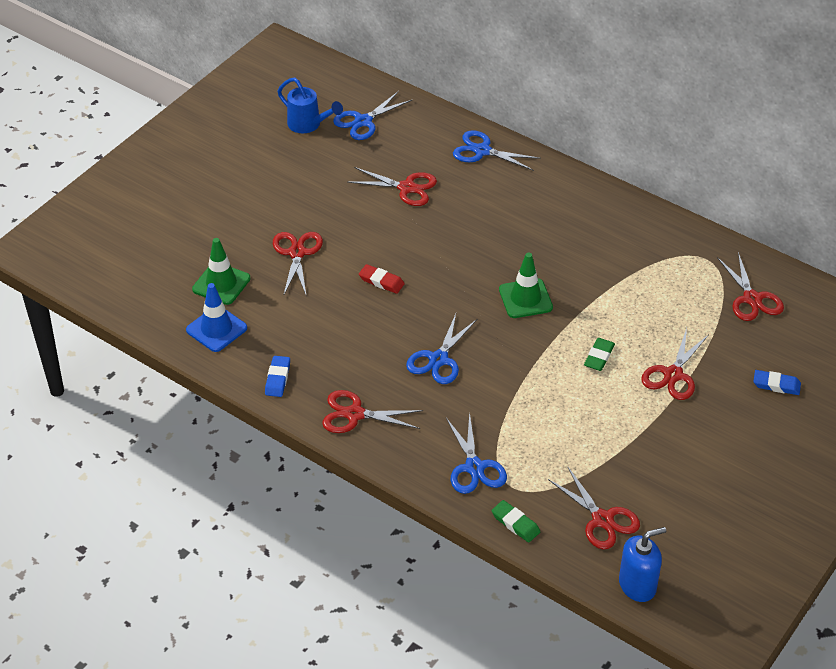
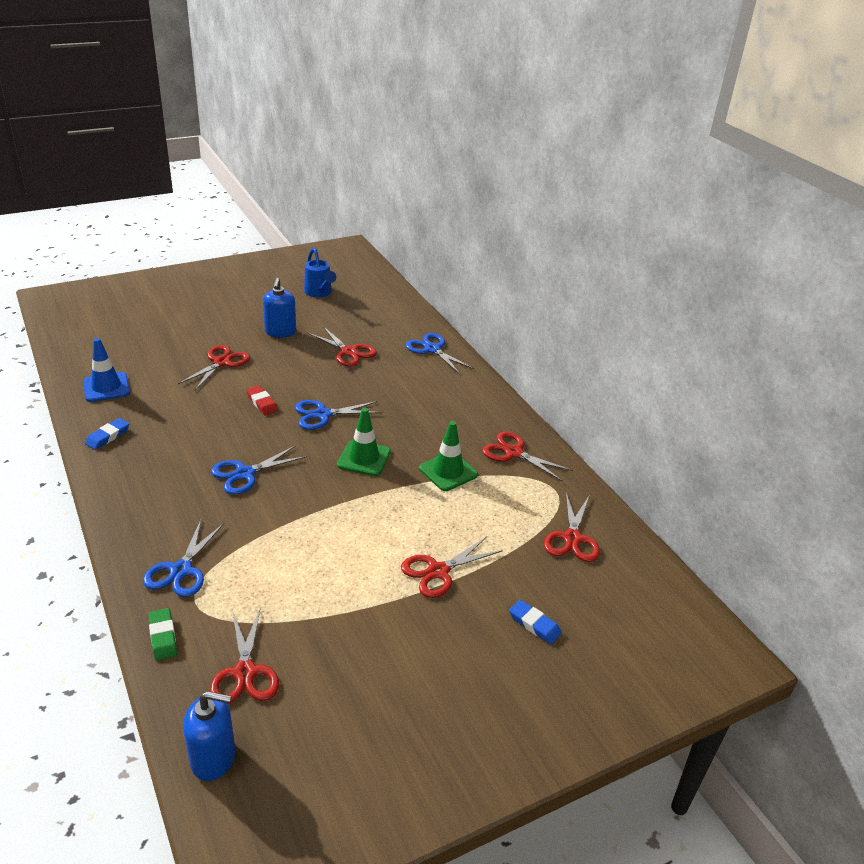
camera: 25 degrees right, 10 degrees down
green traffic cone [192,238,250,305] -> green traffic cone moved to [419,421,478,491]
red scissors [322,390,423,433] -> red scissors moved to [482,431,573,482]
blue scissors [333,91,413,140] -> blue scissors moved to [295,400,382,430]
green eraser [584,338,615,371] -> none
none -> blue soap dispenser [263,278,296,338]

